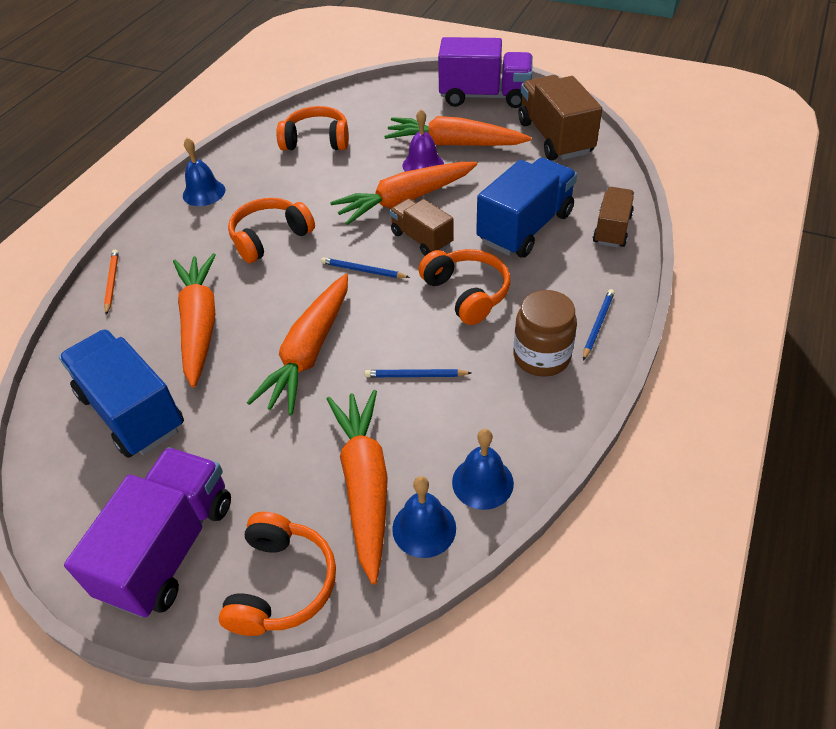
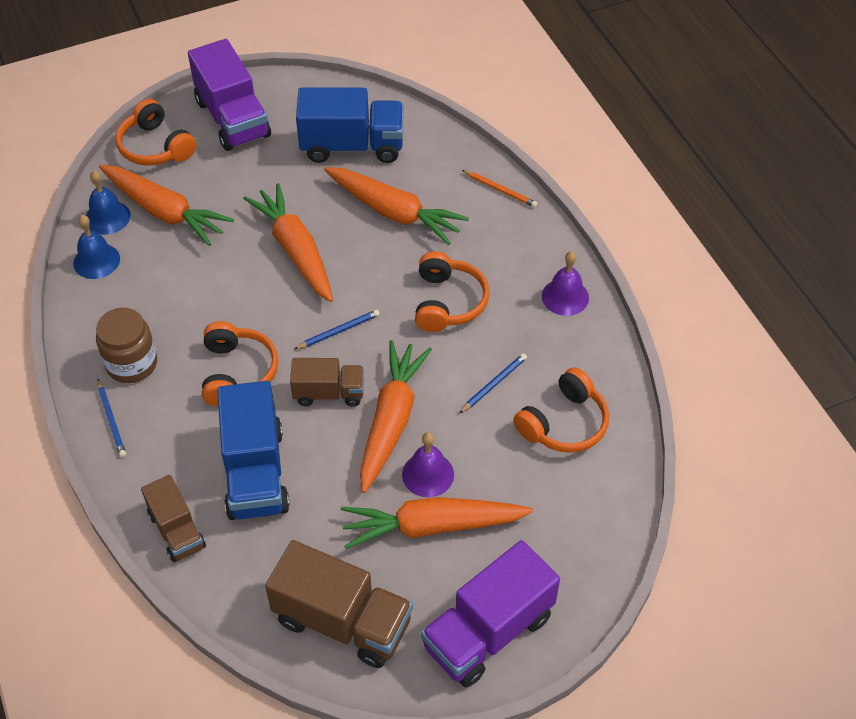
camera: 130 degrees right, 5 degrees up
blue bell [183,138,225,206] -> purple bell [542,251,589,316]
blue pencil [365,369,472,377] -> blue pencil moved to [459,353,527,413]
orange carrot [384,116,532,146] -> orange carrot turned 150 degrees counterclockwise [341,497,533,549]
orange headphones [419,249,510,325] -> orange headphones turned 105 degrees counterclockwise [202,321,278,406]

